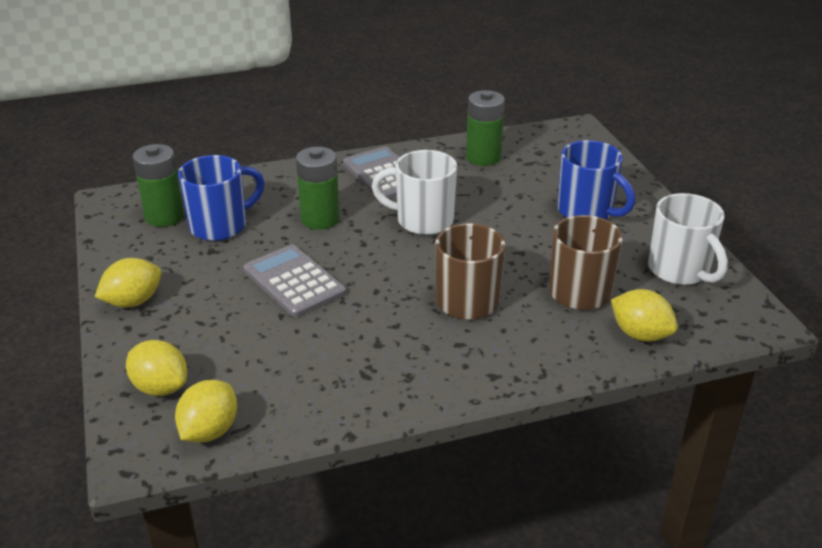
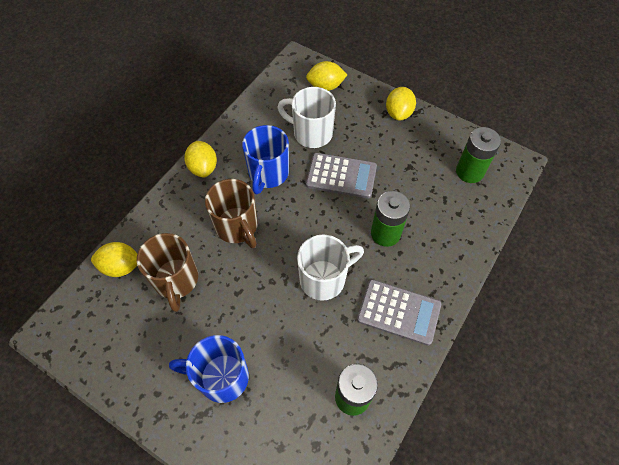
camera: 140 degrees right, 25 degrees up
yellow lemon [175,380,237,442] -> yellow lemon moved to [184,141,217,178]
blue mug [178,155,265,241] -> blue mug moved to [242,125,289,194]
white mug [648,193,728,285] -> white mug moved to [278,87,336,148]

